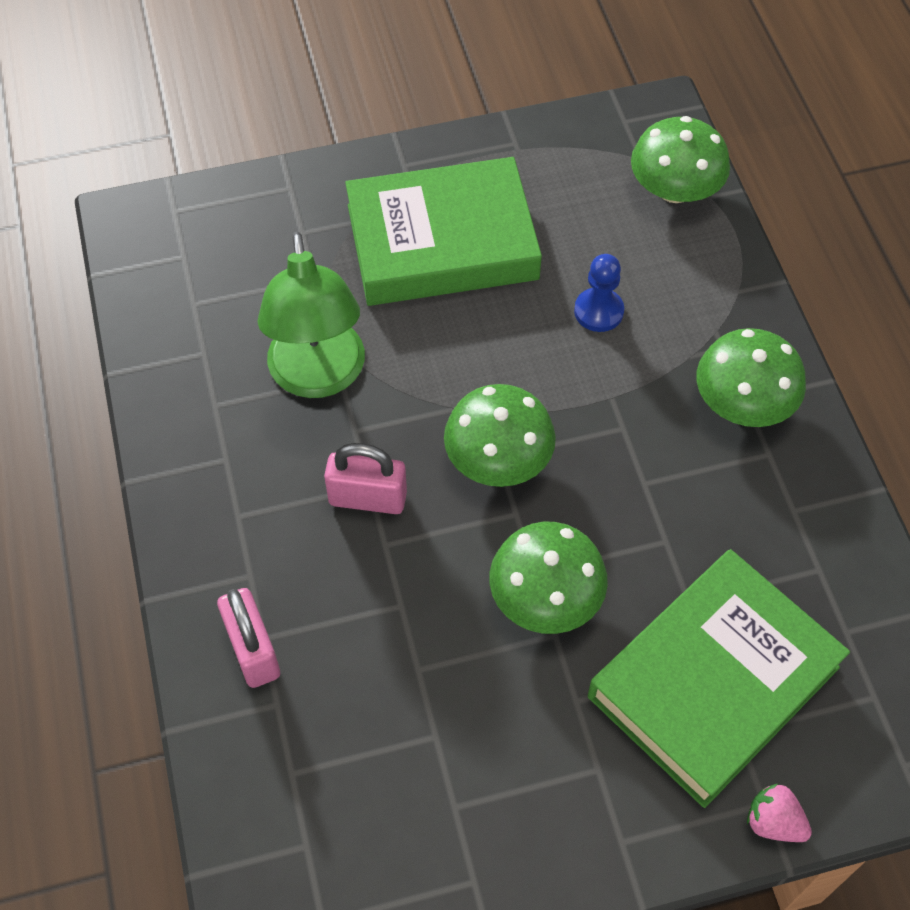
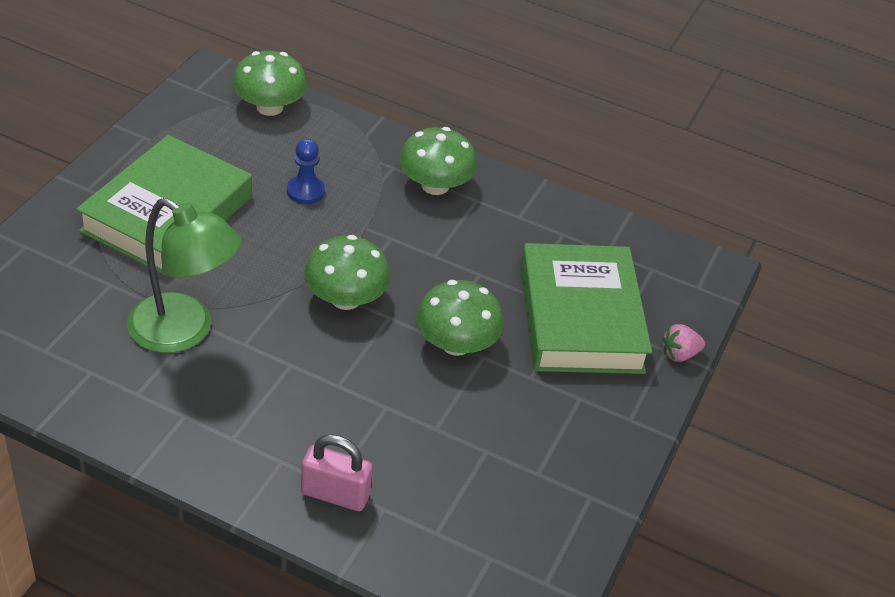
camera: 55 degrees left, 15 degrees down
pink padlock [324,443,407,514] -> none

